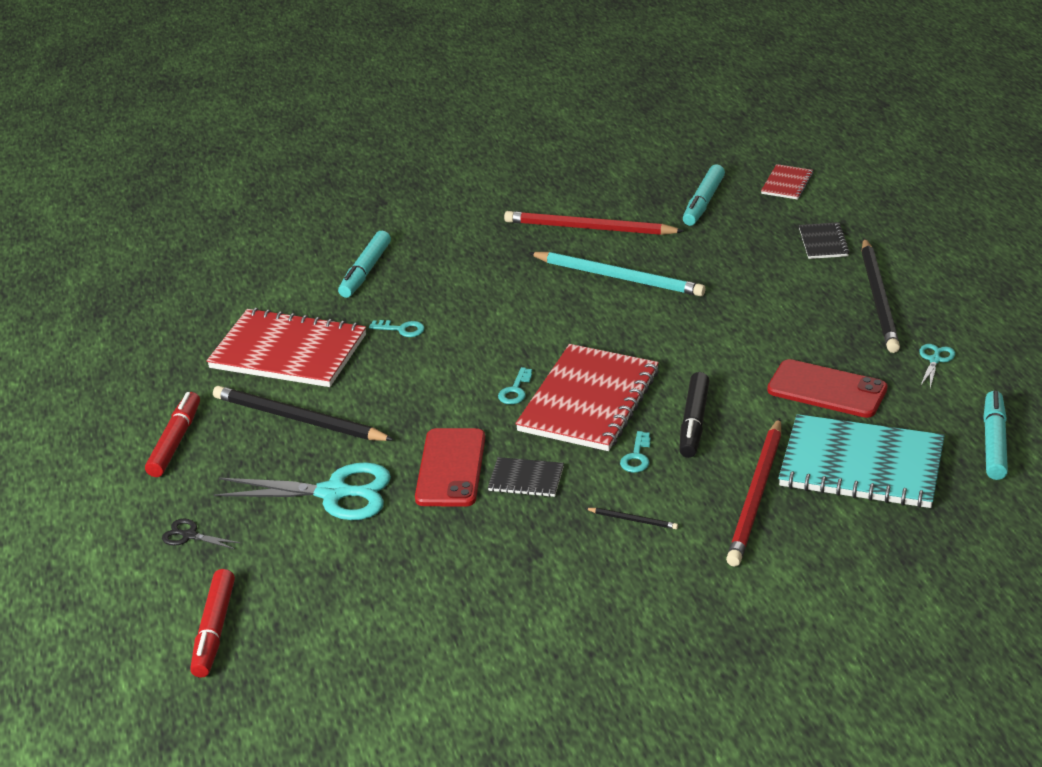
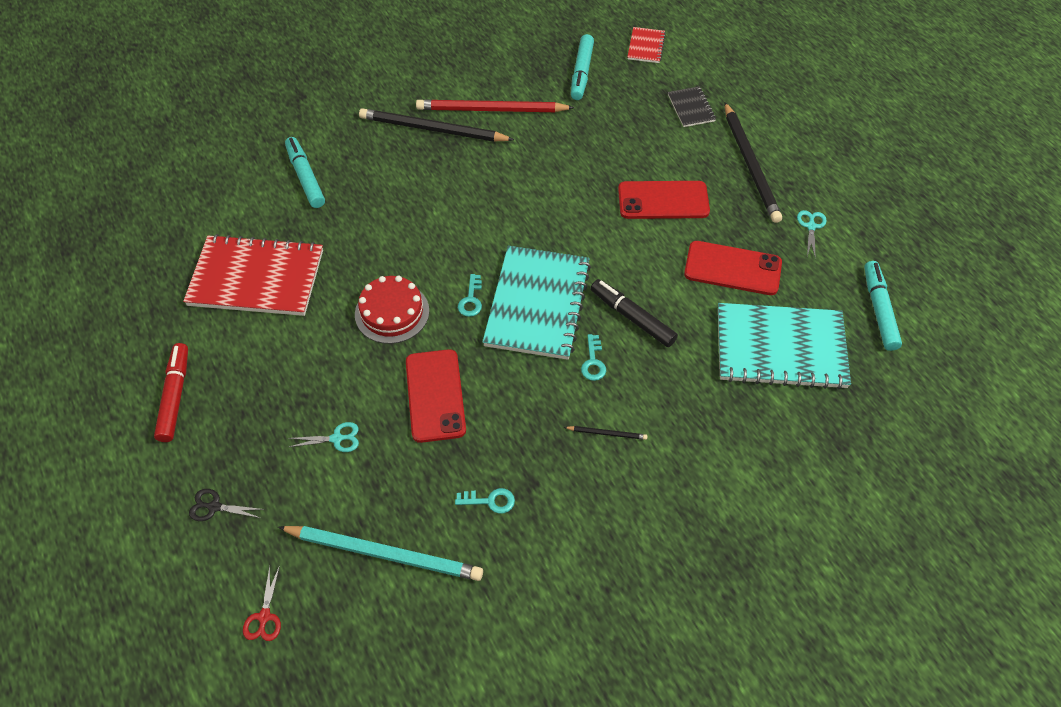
camera: 15 degrees left, 20 degrees up
red marker [190,569,235,678] -> red scissors [243,565,281,641]
black pencil [213,386,394,441] -> black pencil moved to [359,108,514,142]
turquoise scissors [214,462,391,520] -> turquoise scissors [288,422,359,452], size x0.45
turquoise marker [338,231,391,298] -> turquoise marker turned 150 degrees clockwise [285,137,325,208]
turquoise key [369,320,425,337] -> turquoise key moved to [455,488,515,514]
black notebook [488,457,564,497] -> none
red notebook [515,344,659,451] -> turquoise notebook [483,246,591,360]
turquoise pencil [529,252,705,296] -> turquoise pencil moved to [278,526,483,581]
black marker [679,372,710,458] -> black marker turned 135 degrees clockwise [591,279,678,347]
red pencil [726,418,781,566] -> none
none -> red cake [355,276,429,344]
none -> red phone [618,181,710,219]

